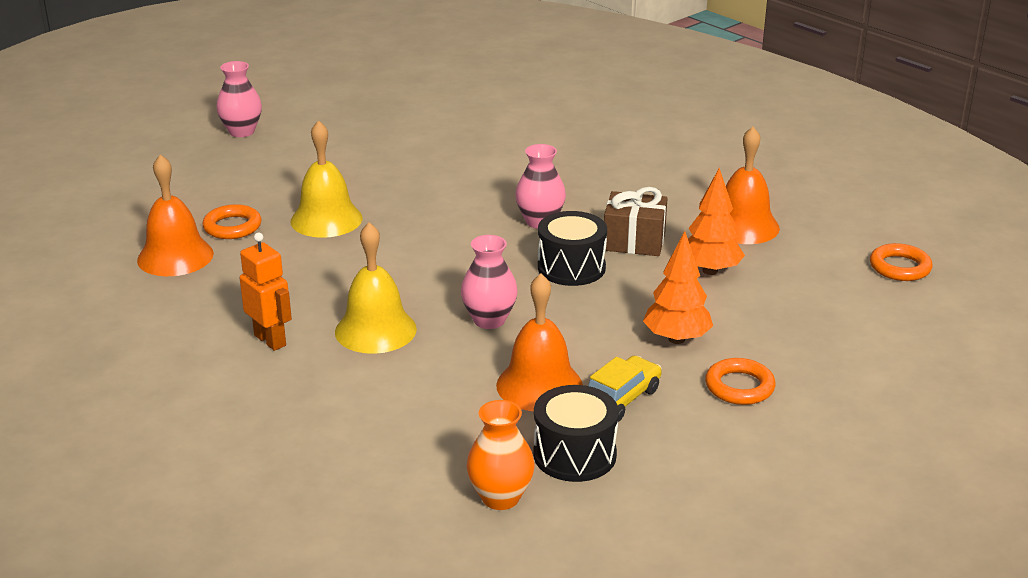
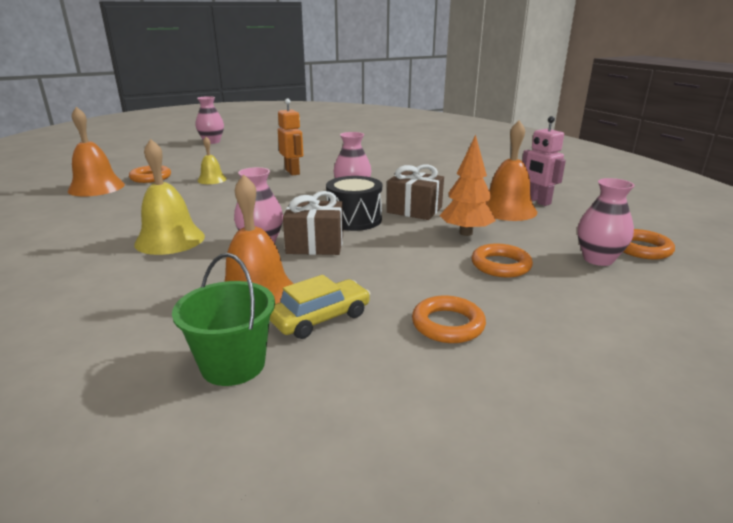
camera: 15 degrees right, 5 degrees down
orange robot [240,233,292,351] -> orange robot moved to [278,99,303,176]
yellow bell [291,120,362,238] -> yellow bell [197,137,227,184], size x0.58
orange vase [466,400,535,510] -> none
black drum [533,385,619,482] -> green bucket [172,253,275,386]
orange tree [643,231,713,344] -> none
none -> brown gift [283,191,343,255]
none -> orange ring [471,244,533,277]
none -> pink robot [522,116,566,206]
none -> pink vase [577,178,635,266]

